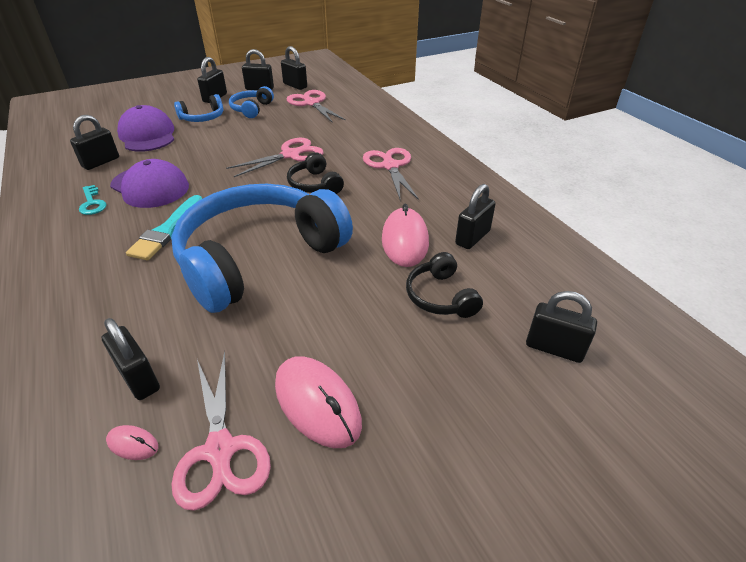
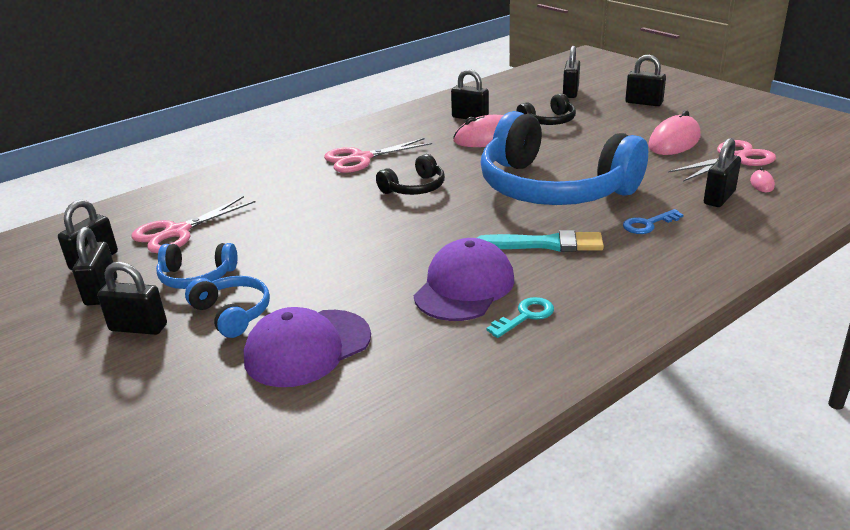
camera: 100 degrees left, 10 degrees down
black padlock [70,115,119,170] -> black padlock moved to [625,55,666,106]
pink scissors [226,138,324,177] -> none
none -> blue key [623,209,684,234]

